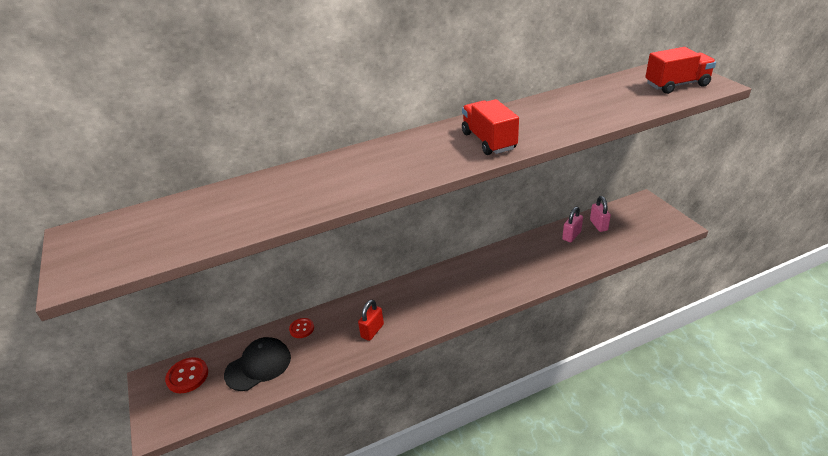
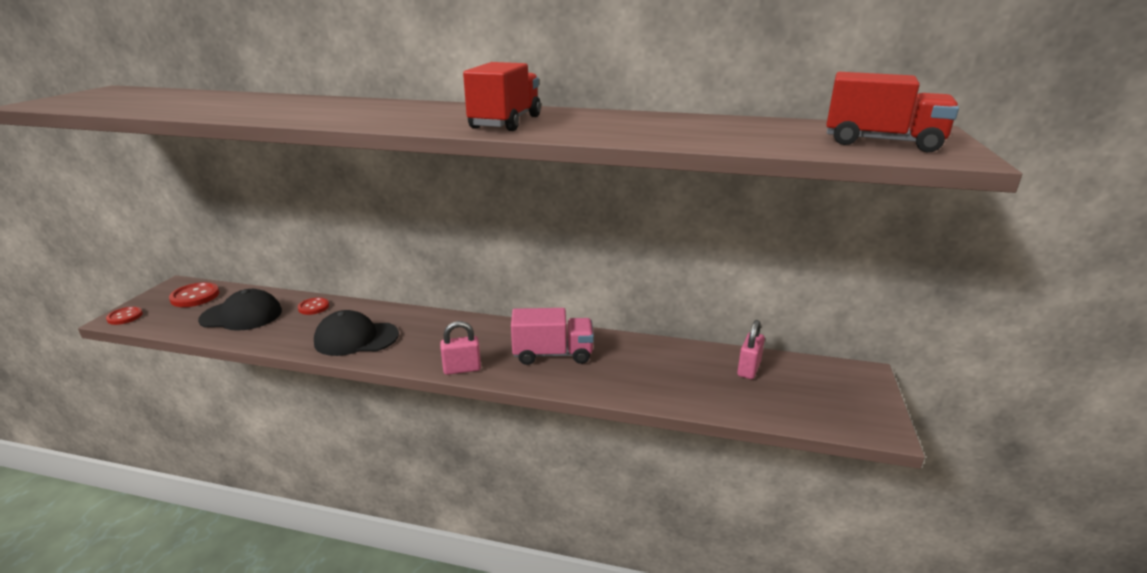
camera: 35 degrees right, 10 degrees down
red padlock [358,300,384,341] -> black cap [314,310,399,356]
pink padlock [562,207,583,242] -> pink padlock moved to [440,321,481,375]
none -> red button [106,307,143,325]
none -> pink truck [511,308,594,365]

